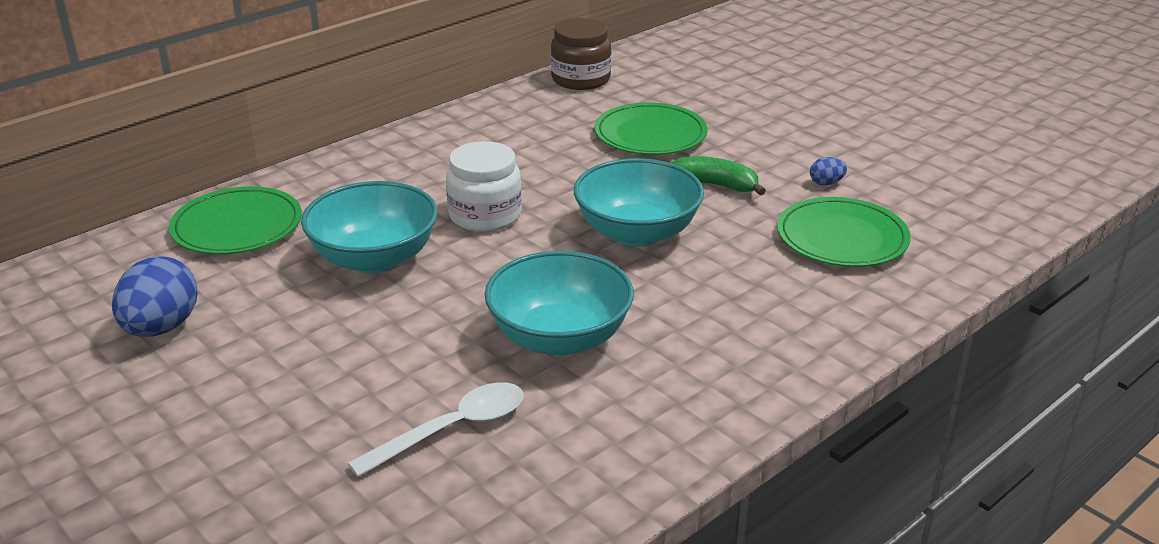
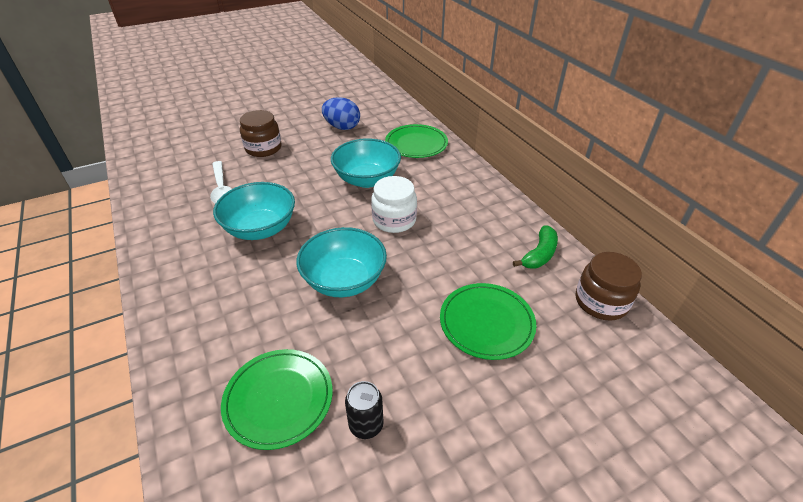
camera: 105 degrees right, 10 degrees up
green banana [671,156,766,195] -> green banana moved to [513,226,558,268]
blue egg [810,157,847,185] -> black can [345,381,384,439]
none -> brown jar [240,110,282,157]

